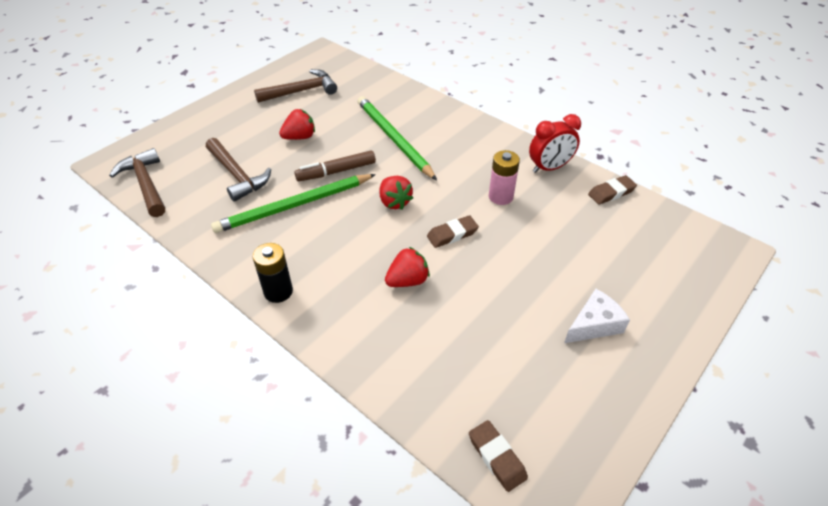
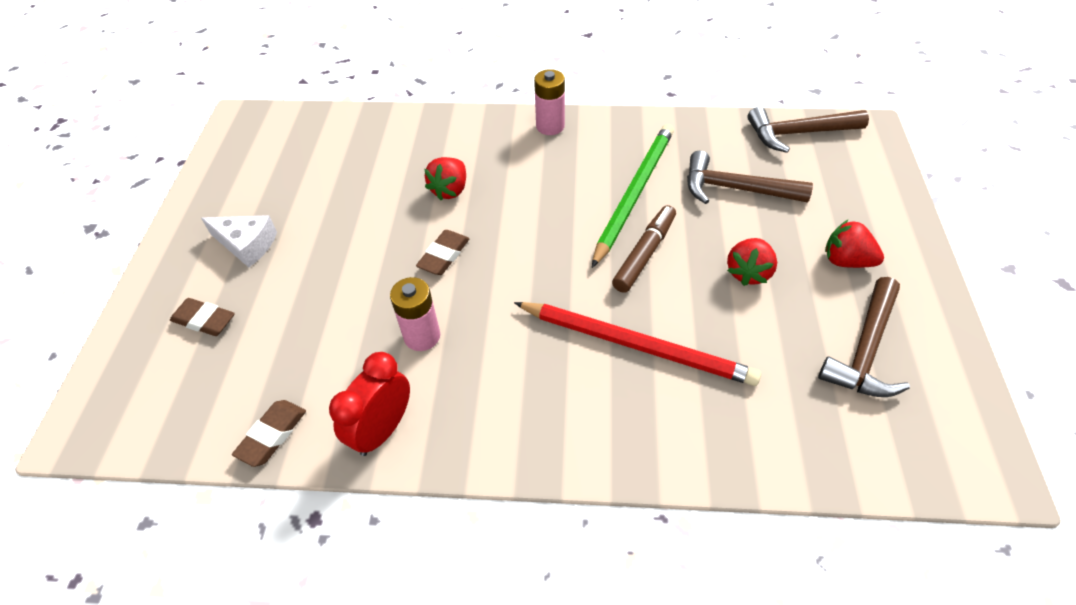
camera: 145 degrees right, 5 degrees up
brown hammer [109,148,165,217] -> brown hammer turned 150 degrees clockwise [747,107,869,153]
black battery [253,243,293,303] -> pink battery [534,69,565,135]
green pencil [358,96,437,180] -> red pencil [514,302,761,386]
red strawberry [380,176,413,210] -> red strawberry moved to [825,219,884,268]
brown eraser [469,420,528,492] -> brown eraser moved to [170,298,235,336]
white cheese [564,289,630,343] -> white cheese turned 90 degrees counterclockwise [201,215,277,267]

